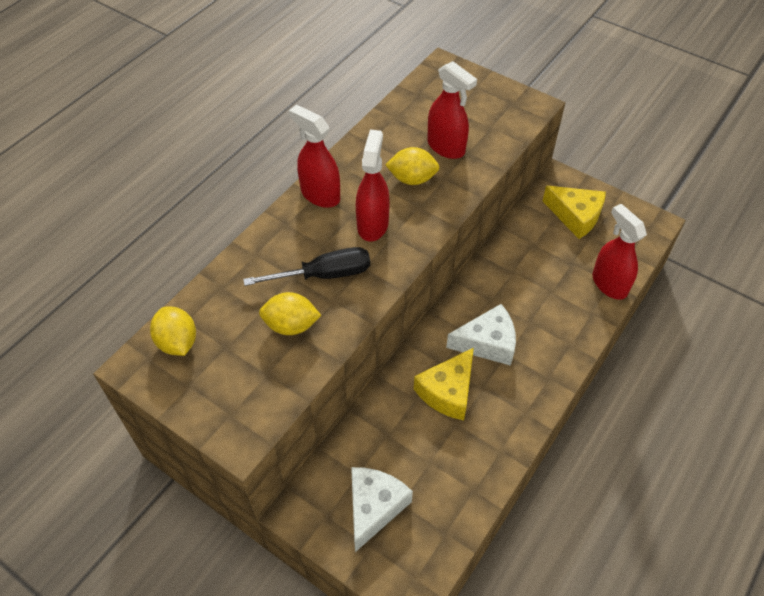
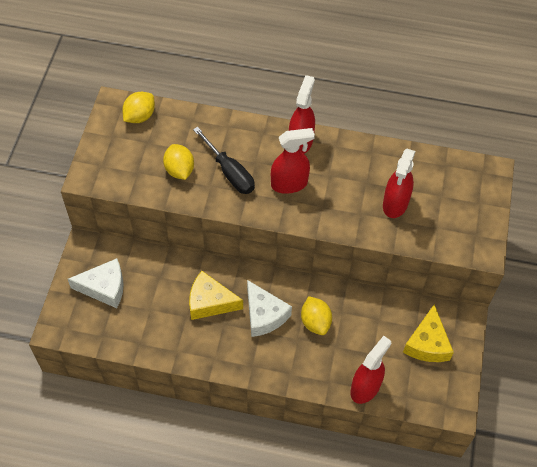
camera: 65 degrees right, 5 degrees up
yellow lemon [385,147,439,185] -> yellow lemon moved to [301,296,332,335]

